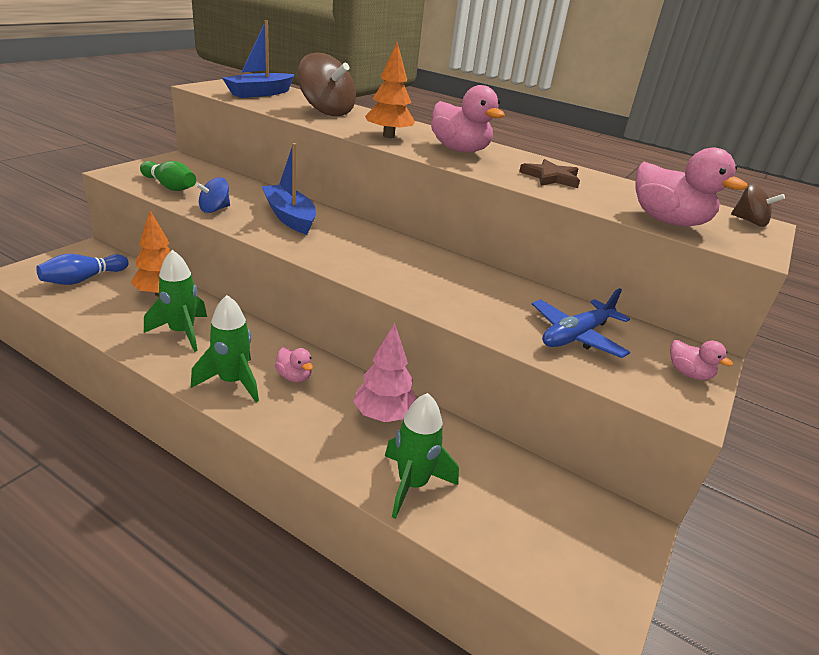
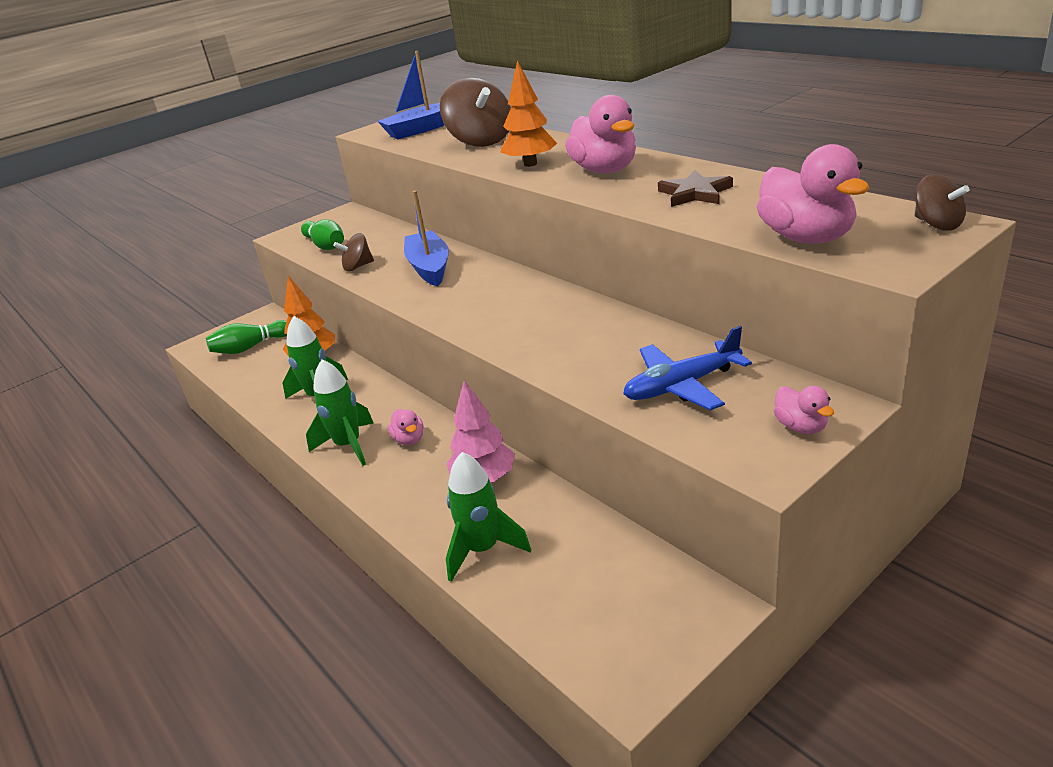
camera: 25 degrees right, 0 degrees up
blue bowling pin [36,254,129,285] -> green bowling pin [206,320,287,354]
blue spinning top [196,177,230,213] -> brown spinning top [334,233,374,271]

